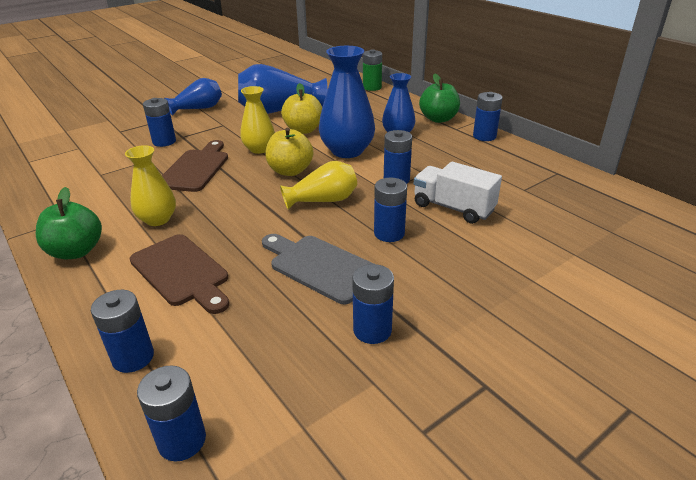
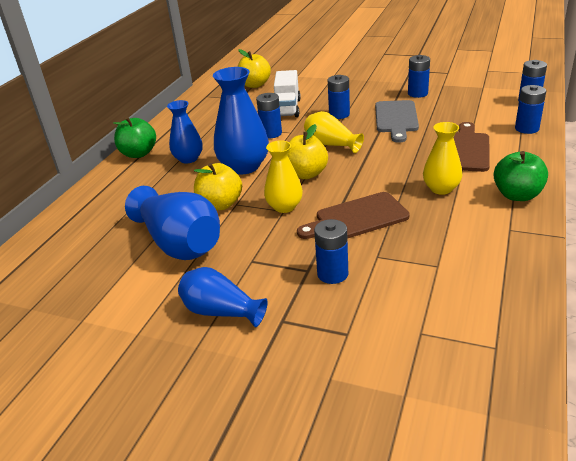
camera: 120 degrees left, 0 degrees up
green battery [363,49,382,91] -> none
blue battery [473,92,503,141] -> none
none -> yellow apple [238,49,271,88]

